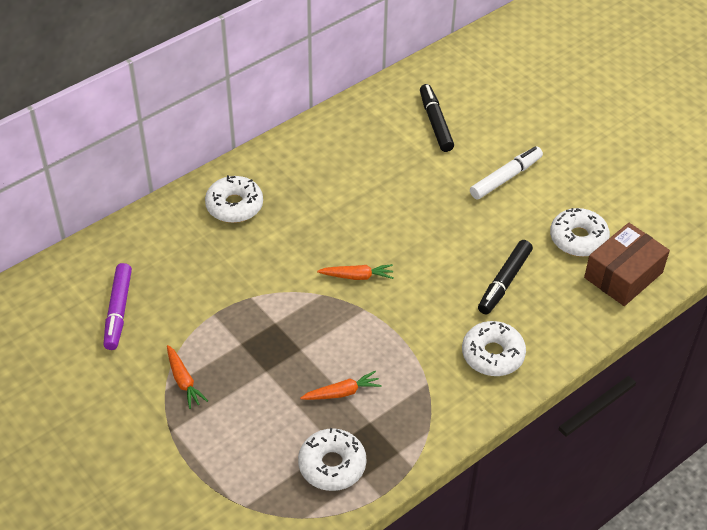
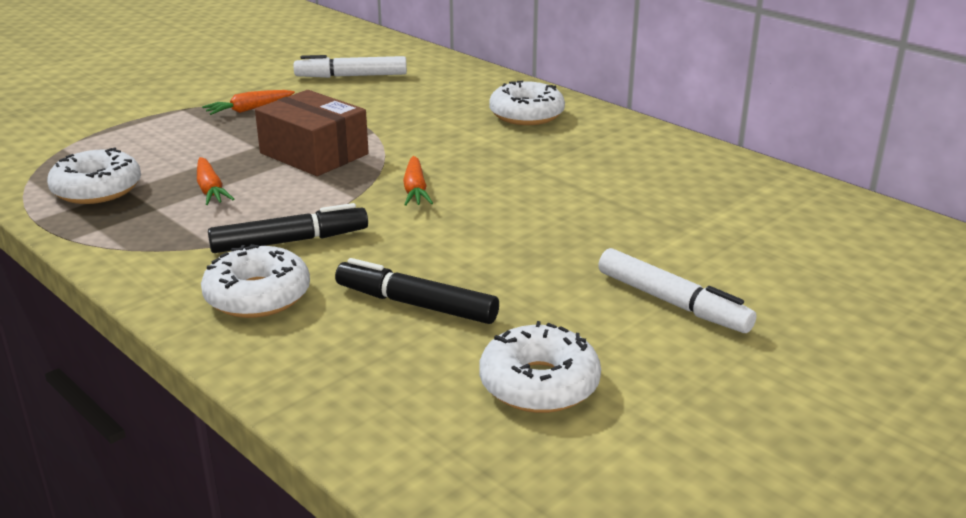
camera: 85 degrees right, 20 degrees down
purple marker [103,263,132,350] -> white marker [294,55,407,78]
black marker [420,84,454,152] -> black marker moved to [208,203,368,253]
brown box [584,223,670,306] -> brown box moved to [255,90,369,176]

